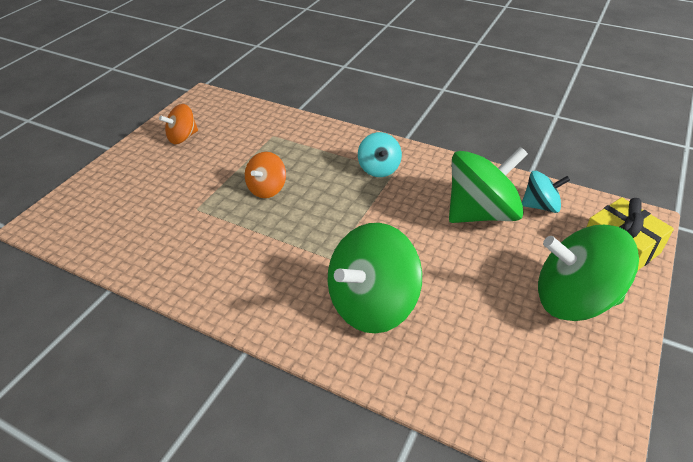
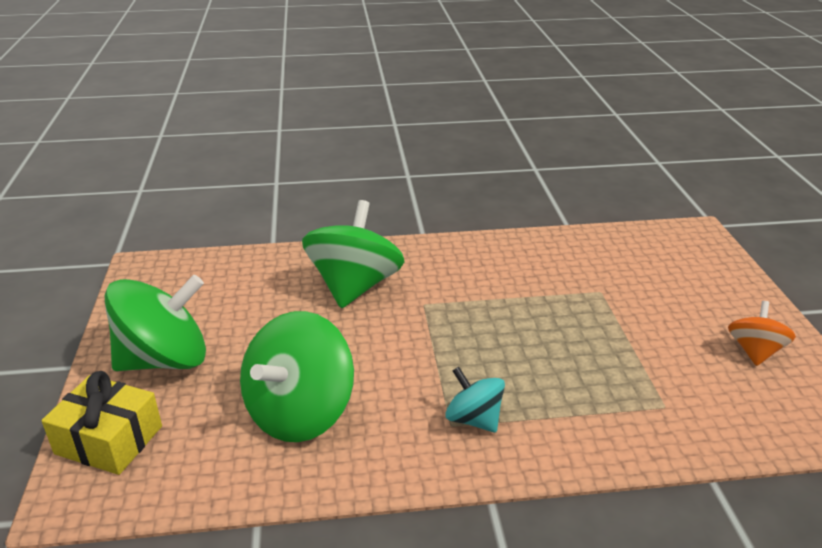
camera: 145 degrees right, 10 degrees down
orange spinning top [245,152,286,198] -> none
turquoise spinning top [522,171,570,213] -> none

